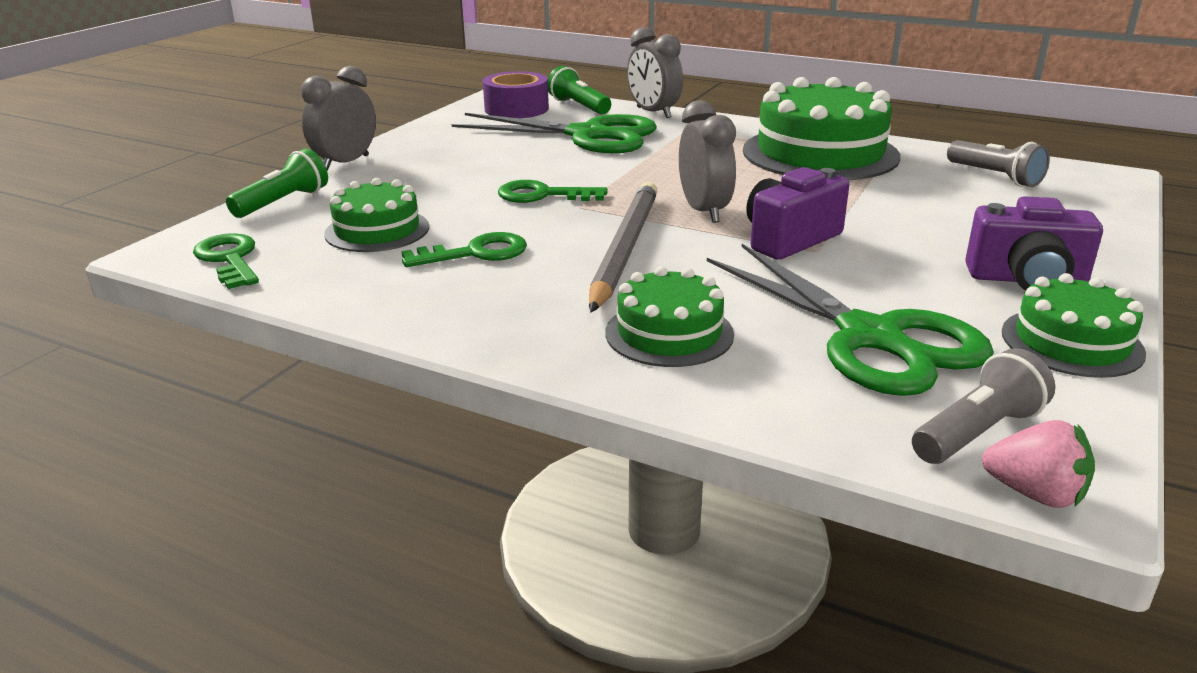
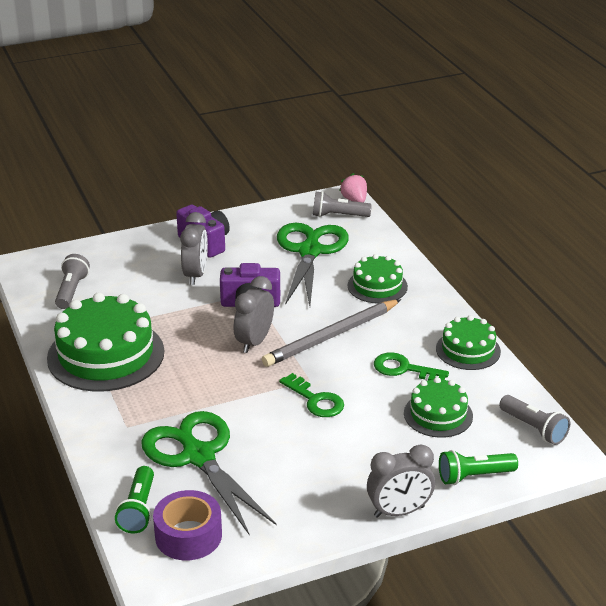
camera: 140 degrees left, 5 degrees up
green key [193,233,259,289] -> grey flashlight [499,395,570,445]
grey clock [627,27,683,118] -> grey clock moved to [180,212,208,285]
green cake [1002,273,1146,378] -> green cake moved to [436,315,501,370]

